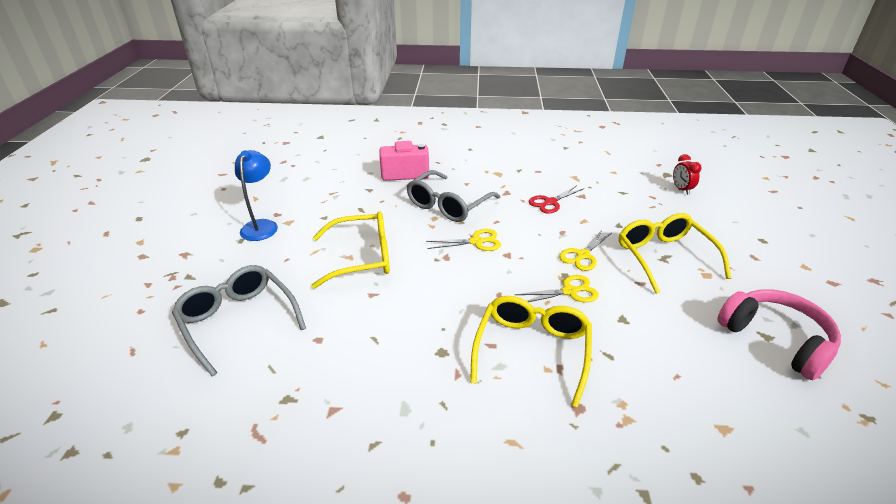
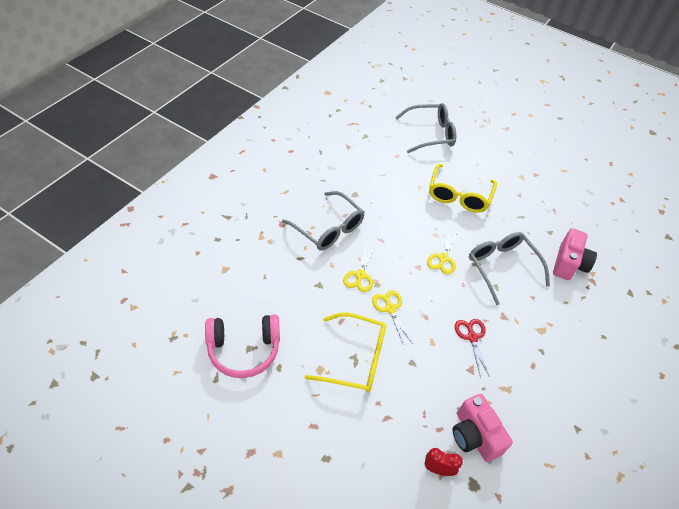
camera: 115 degrees right, 15 degrees up
blue lamp [235,150,278,241] -> none
yellow glasses [470,296,592,408] -> grey glasses [282,191,364,251]
none -> pink camera [452,394,513,462]

